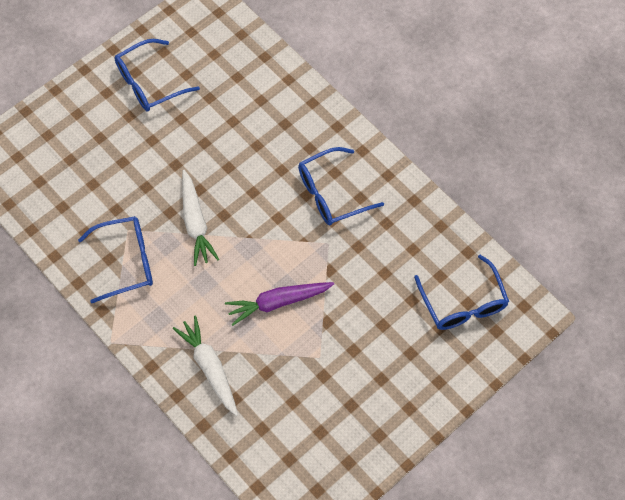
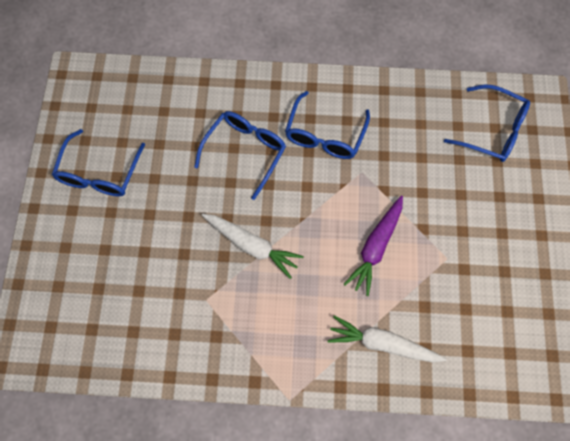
camera: 45 degrees left, 5 degrees up
blue glasses [78,216,153,303] -> blue glasses moved to [194,111,286,200]

